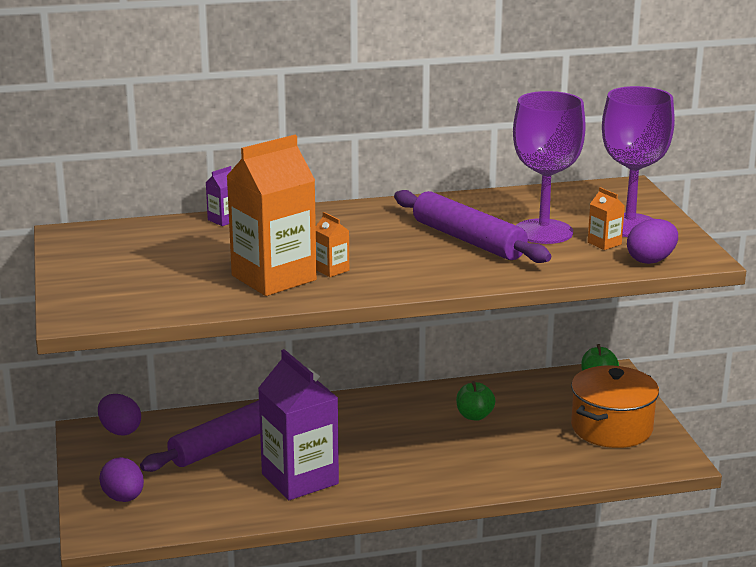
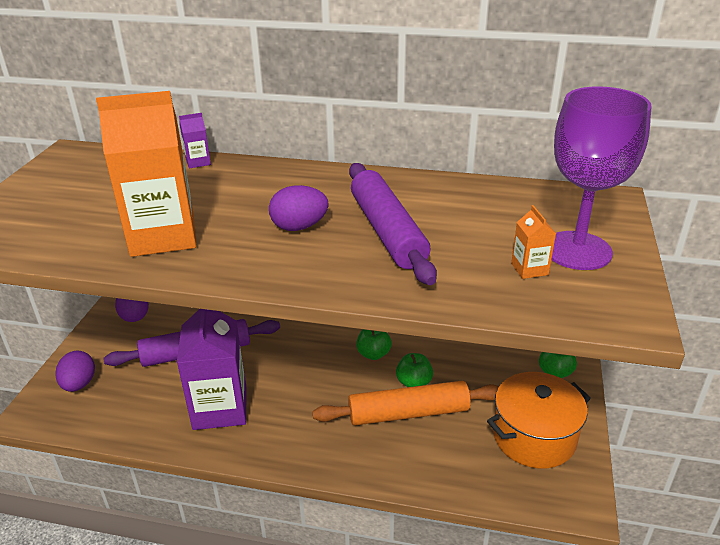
camera: 25 degrees right, 10 degrees up
orange carton [316,212,349,277] -> none
purple goblet [513,91,586,244] -> none
purple egg [627,219,678,264] -> purple egg moved to [269,185,328,231]
none -> orange rolling pin [312,381,499,425]
none -> green apple [356,329,392,360]

